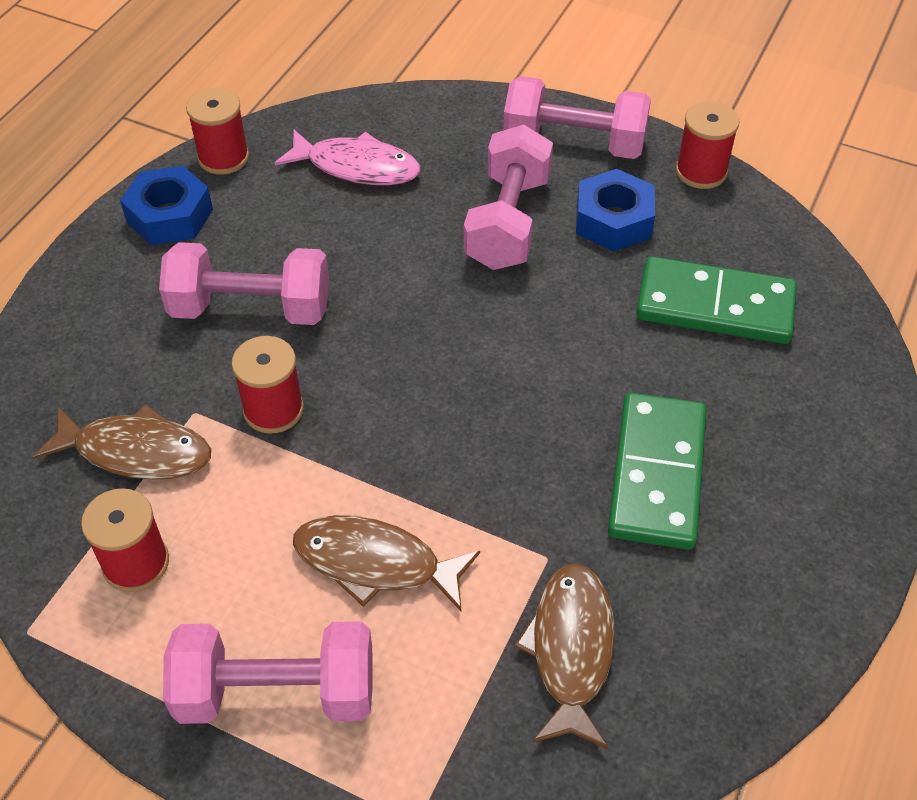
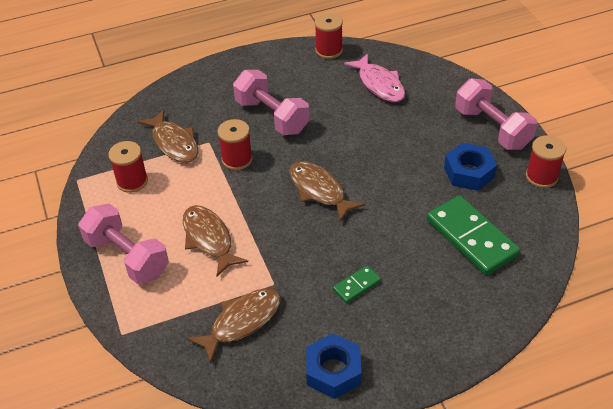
camera: 45 degrees right, 5 degrees down
blue nut [120,166,213,246] -> blue nut moved to [306,333,361,399]
pink dumbbell [464,124,553,270] -> none
green domino [608,393,707,550] -> green domino [333,265,381,303], size x0.48
none -> brown fish [289,161,365,222]

